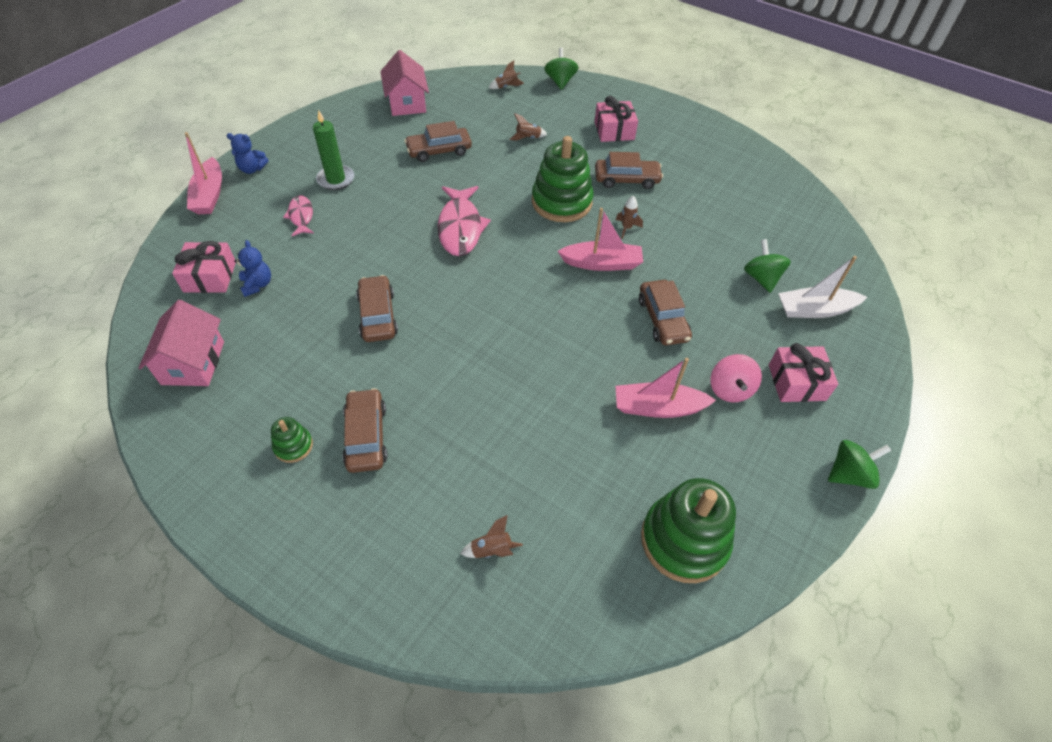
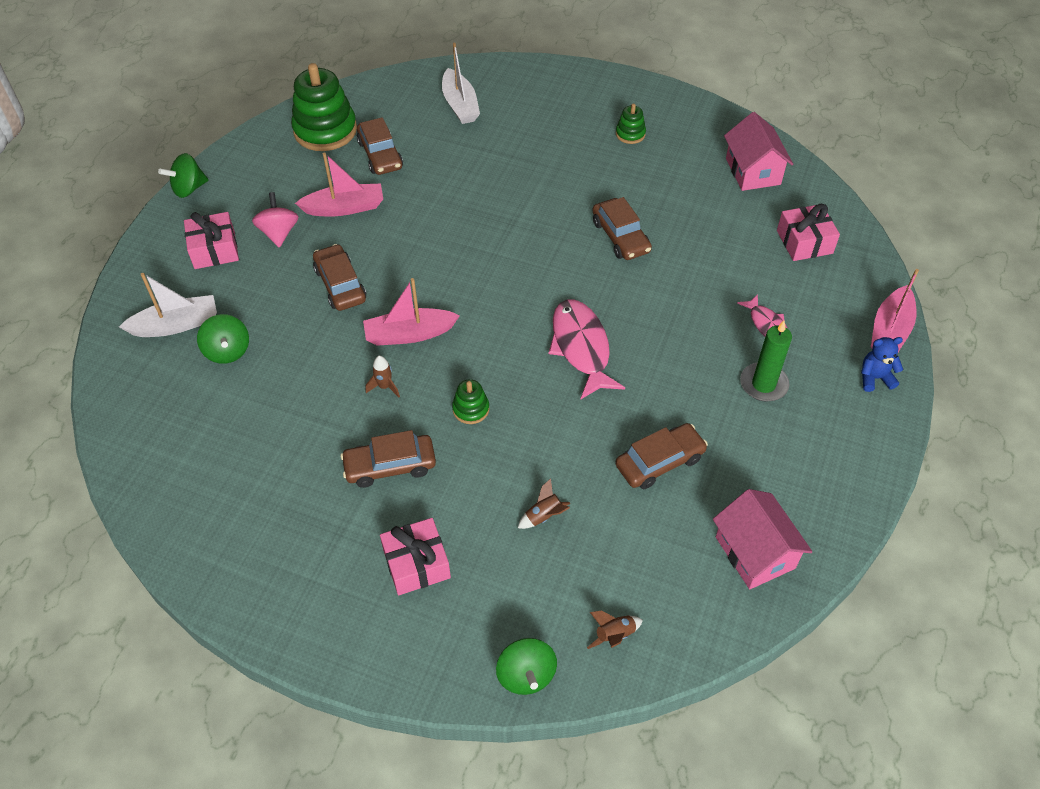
camera: 170 degrees right, 0 degrees up
pink boat [185,132,222,214] -> pink boat turned 135 degrees counterclockwise [871,269,919,352]
blue teddy bear [234,240,271,297] -> none
brown car [342,388,387,473] -> brown car moved to [357,117,403,175]
brown rocket [460,515,523,558] -> white boat [442,43,480,124]
green stacking toy [532,136,594,222] -> green stacking toy [452,379,489,424], size x0.47

